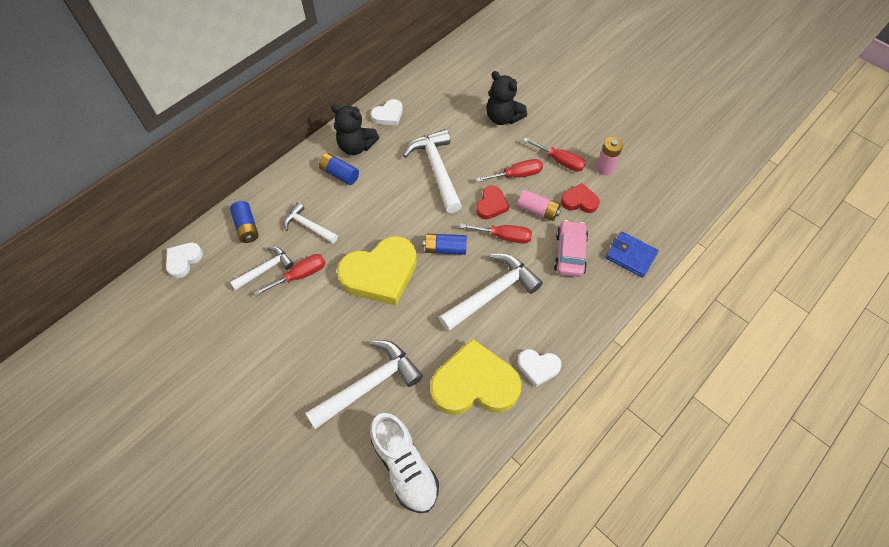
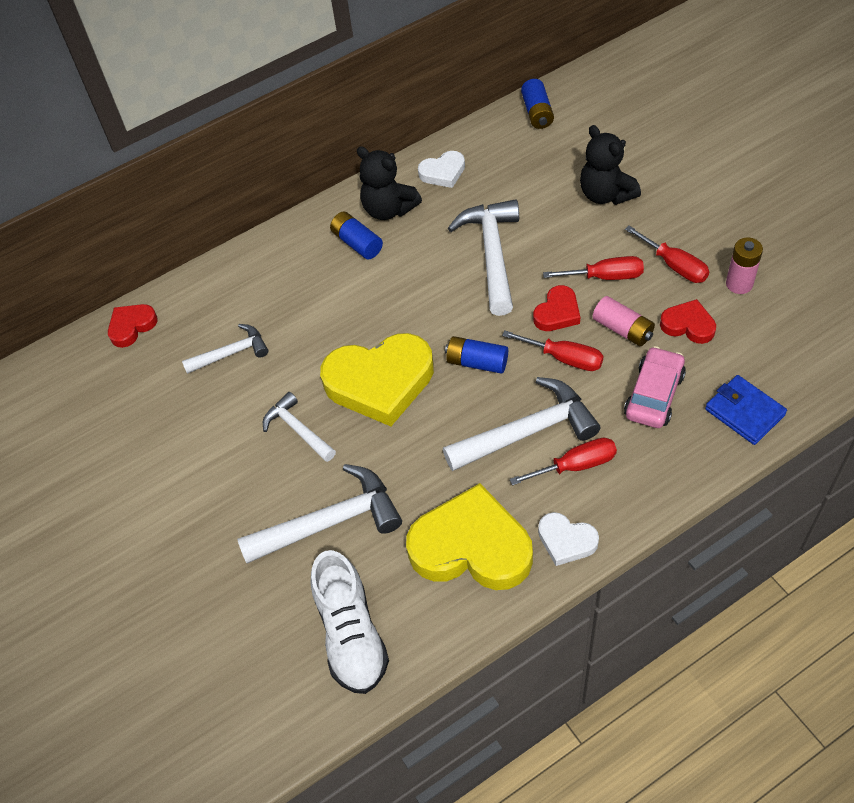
camera: 20 degrees right, 5 degrees down
white heart [166,243,203,278] -> red heart [108,304,158,348]
blue battery [230,201,259,243] -> blue battery moved to [521,79,554,129]
red screwdriver [254,254,325,296] -> red screwdriver moved to [510,438,617,486]
white hammer [283,202,338,243] -> white hammer moved to [263,392,336,462]

